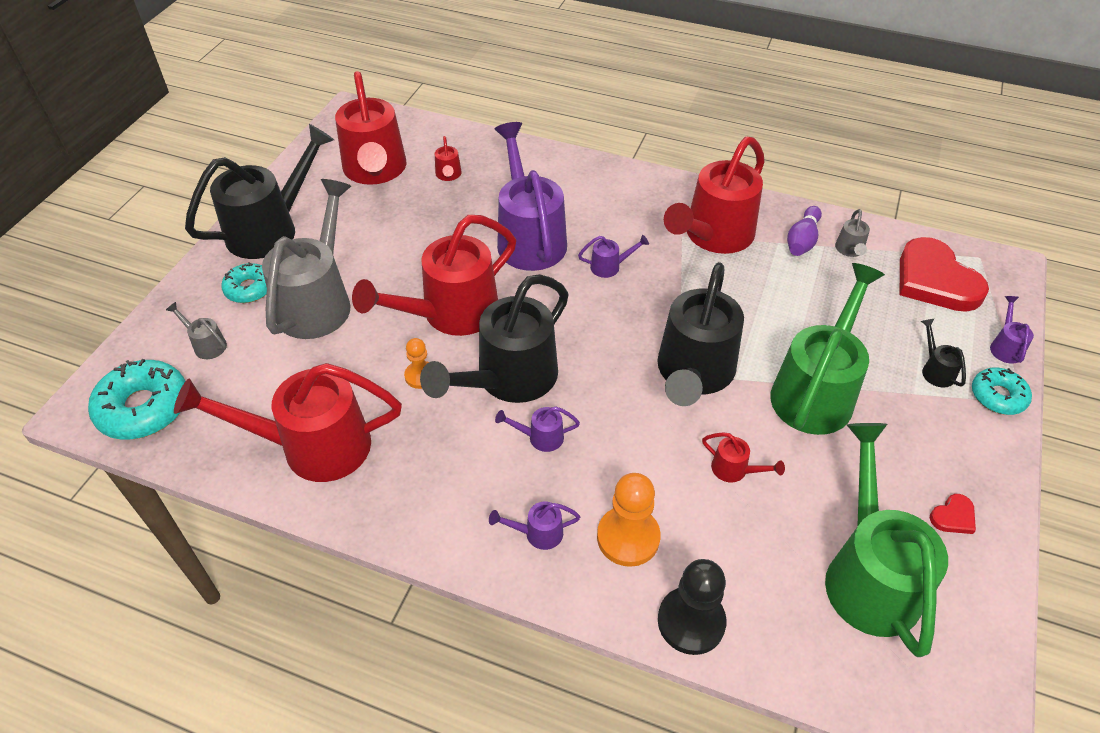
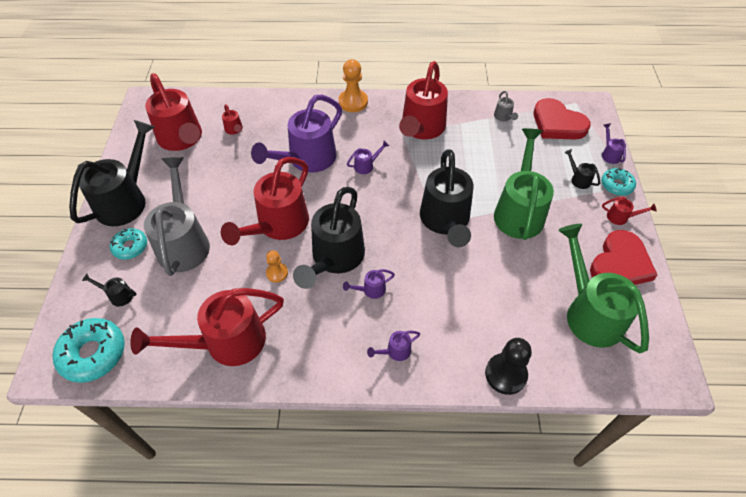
camera: 20 degrees left, 5 degrees up
grey watering can [166,302,227,359] -> black watering can [82,274,137,306]
purple watering can [495,122,567,271] -> purple watering can turned 105 degrees counterclockwise [251,95,342,173]
orange pawn [597,473,661,567] -> orange pawn moved to [338,59,368,112]
red watering can [702,432,785,482] -> red watering can moved to [602,196,657,225]
purple bowling pin [787,206,822,256] -> none
red heart [930,494,976,534] -> red heart [590,230,657,285], size x2.42

